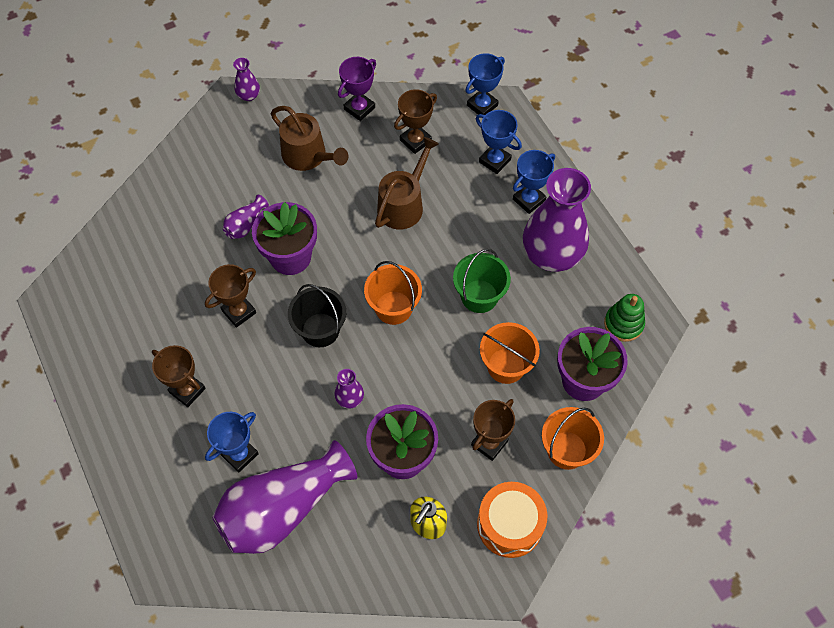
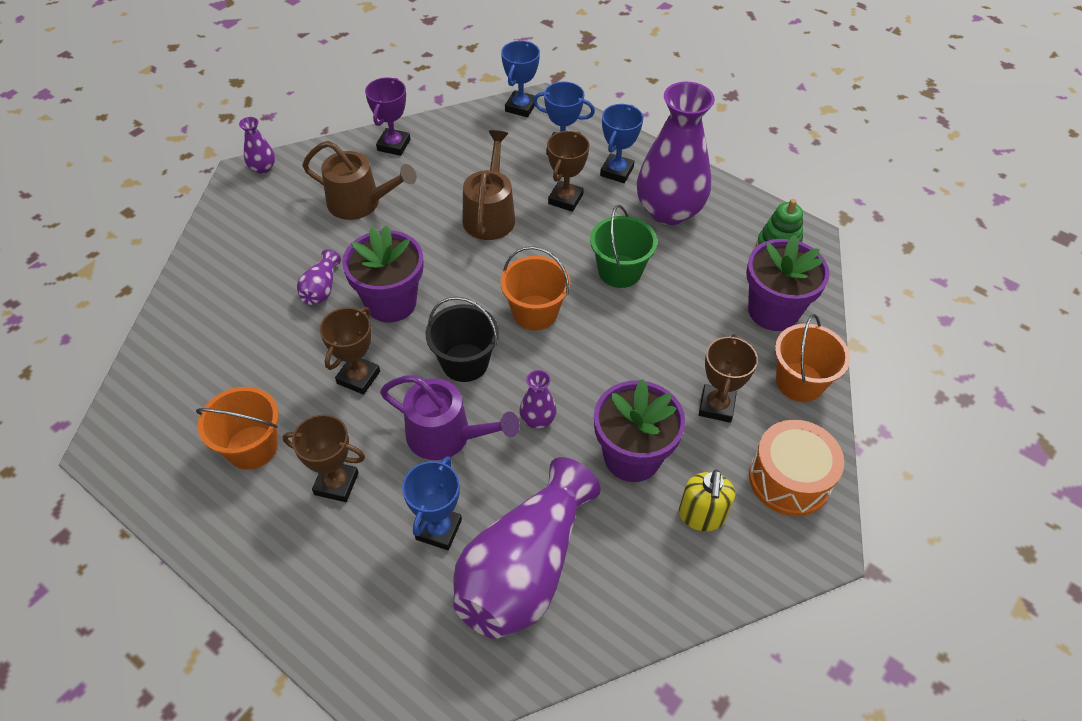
camera: 25 degrees left, 10 degrees down
brown trophy [394,89,437,154] -> brown trophy moved to [547,131,590,212]
orange bucket [480,322,540,384] -> orange bucket moved to [196,387,279,470]
none -> purple watering can [380,375,520,460]

